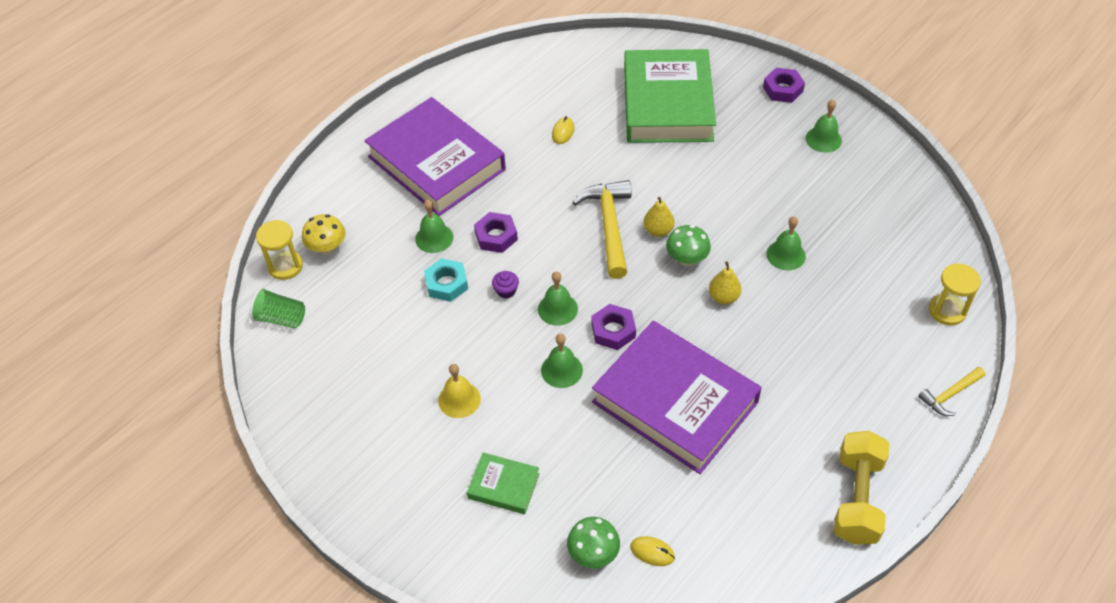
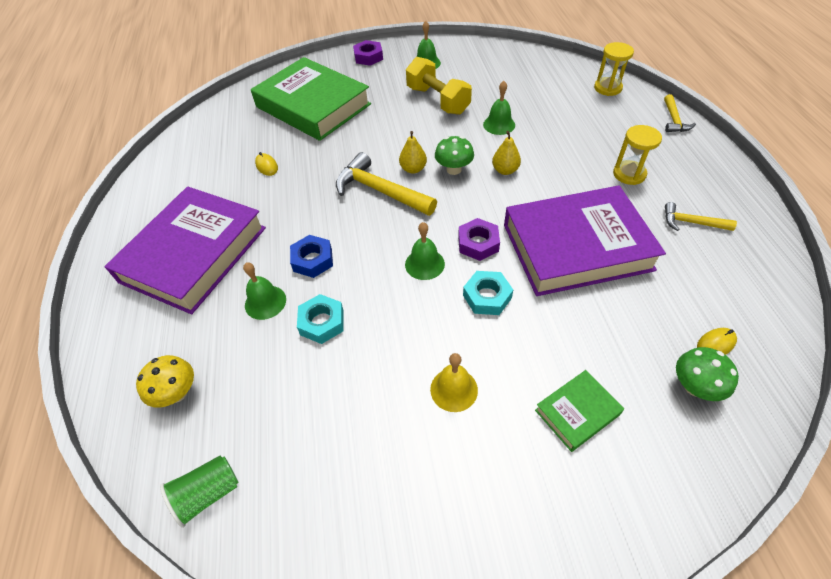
camera: 50 degrees left, 0 degrees up
yellow hourglass [256,220,303,280] -> yellow hourglass moved to [613,125,662,185]
purple book [364,97,506,216] -> purple book turned 60 degrees counterclockwise [104,187,266,314]
purple nut [474,212,518,253] -> blue nut [290,235,333,278]
purple cupcake [492,271,519,299] -> none
green bell [541,334,583,388] -> turquoise nut [463,271,513,315]
yellow dumbbell [834,431,889,545] -> yellow dumbbell moved to [406,57,472,115]
none -> yellow hammer [665,202,737,231]

